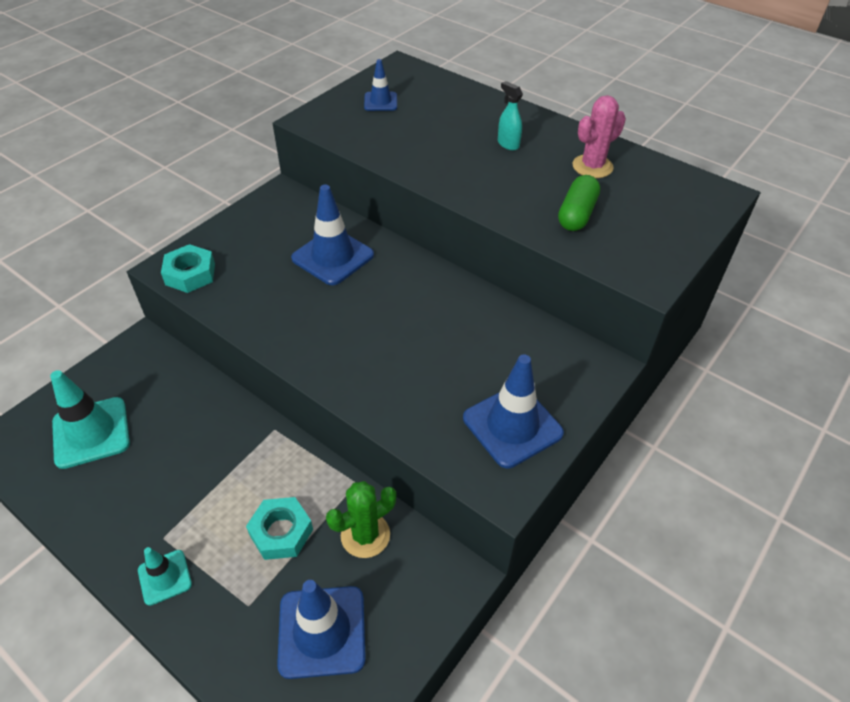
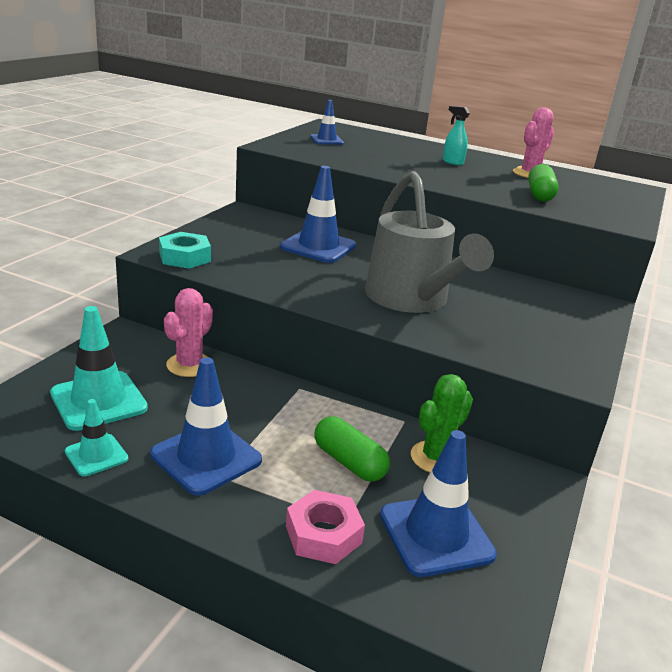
camera: 15 degrees left, 20 degrees down
turquoise traffic cone [138,547,192,606] -> turquoise traffic cone moved to [65,399,128,477]
turquoise nut [246,497,313,560] -> green capsule [314,416,390,482]
blue traffic cone [463,354,564,469] -> blue traffic cone moved to [150,357,262,496]
none -> pink cactus [164,288,213,377]
none -> pink nut [286,490,365,564]
none -> grey watering can [365,171,494,313]

